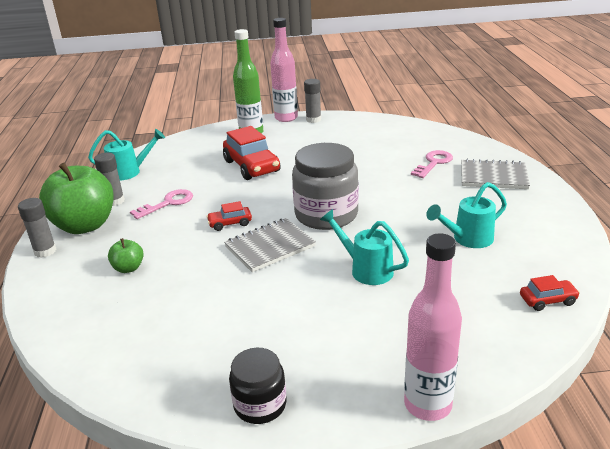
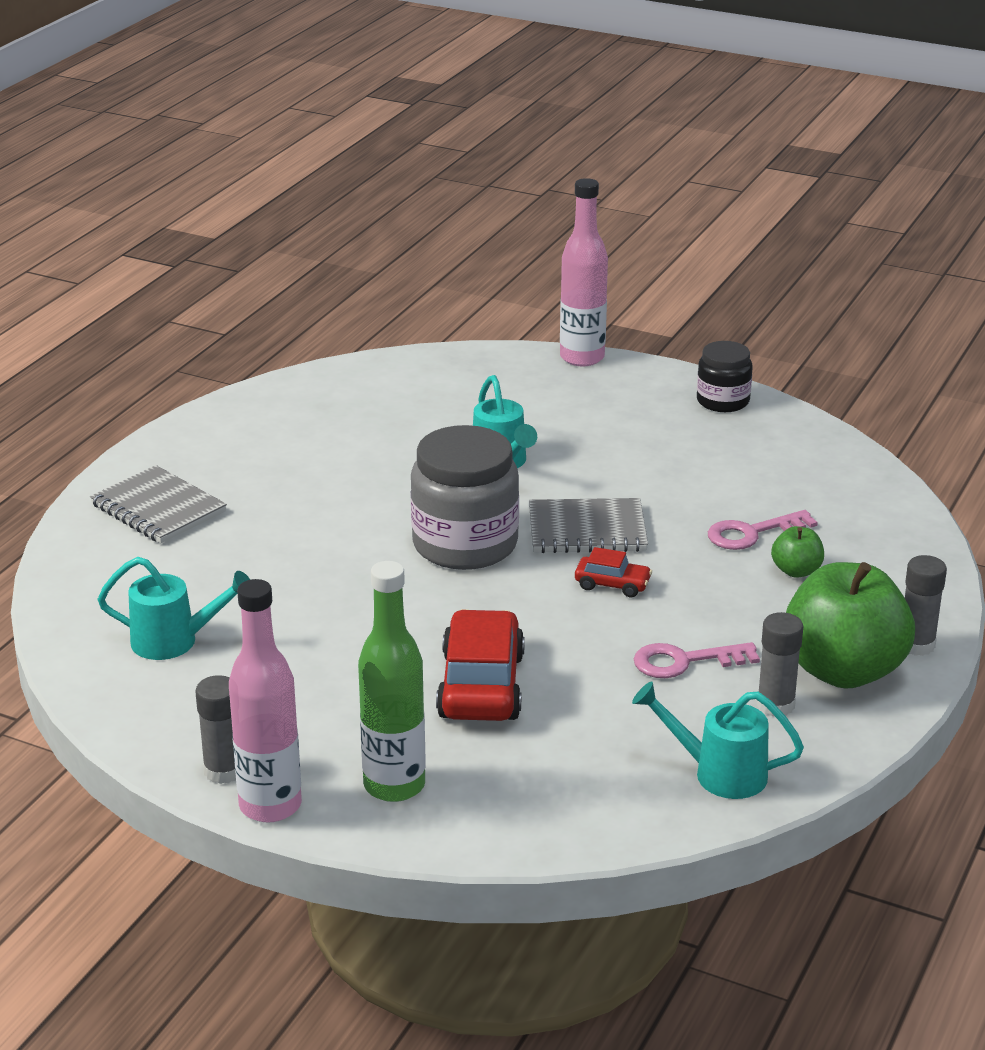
camera: 150 degrees left, 0 degrees up
pink key [411,150,453,178] -> pink key moved to [708,510,818,550]
turquoise watering can [426,182,507,248] -> turquoise watering can moved to [97,557,250,660]
red car [520,275,580,311] -> none

